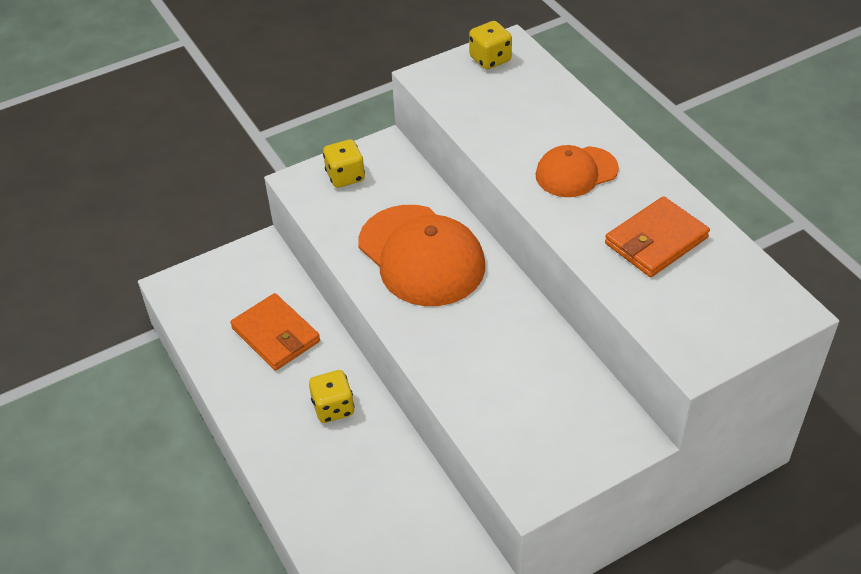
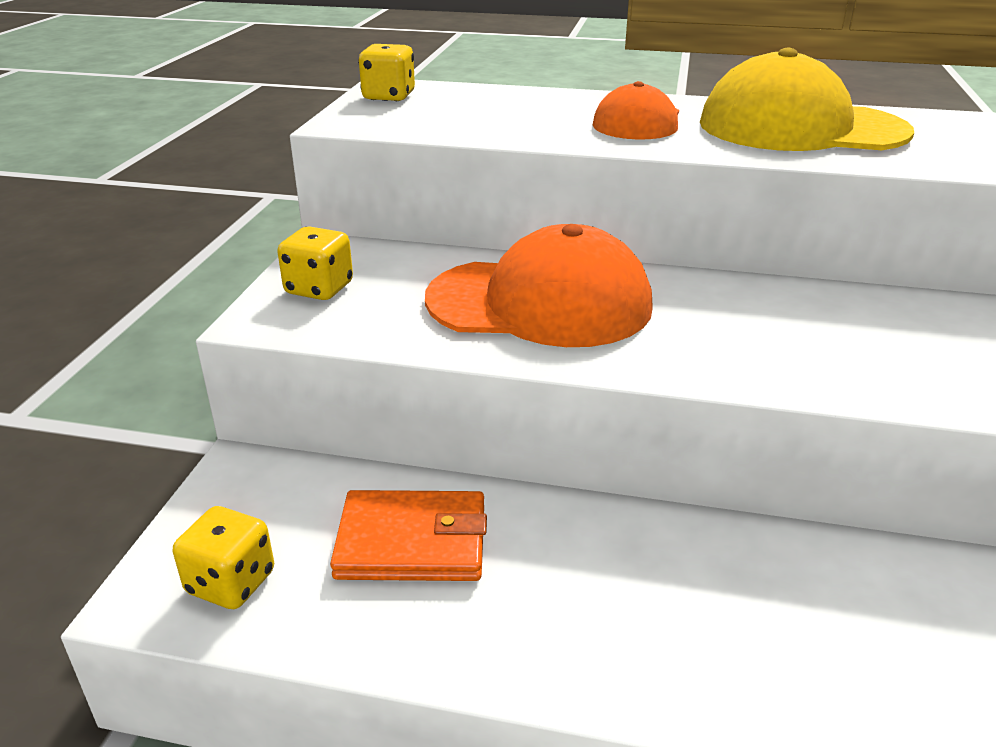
camera: 50 degrees left, 15 degrees down
yellow dice [309,370,355,423] -> yellow dice moved to [173,506,274,609]
orange wallet [605,196,710,277] -> yellow cap [700,48,914,151]

